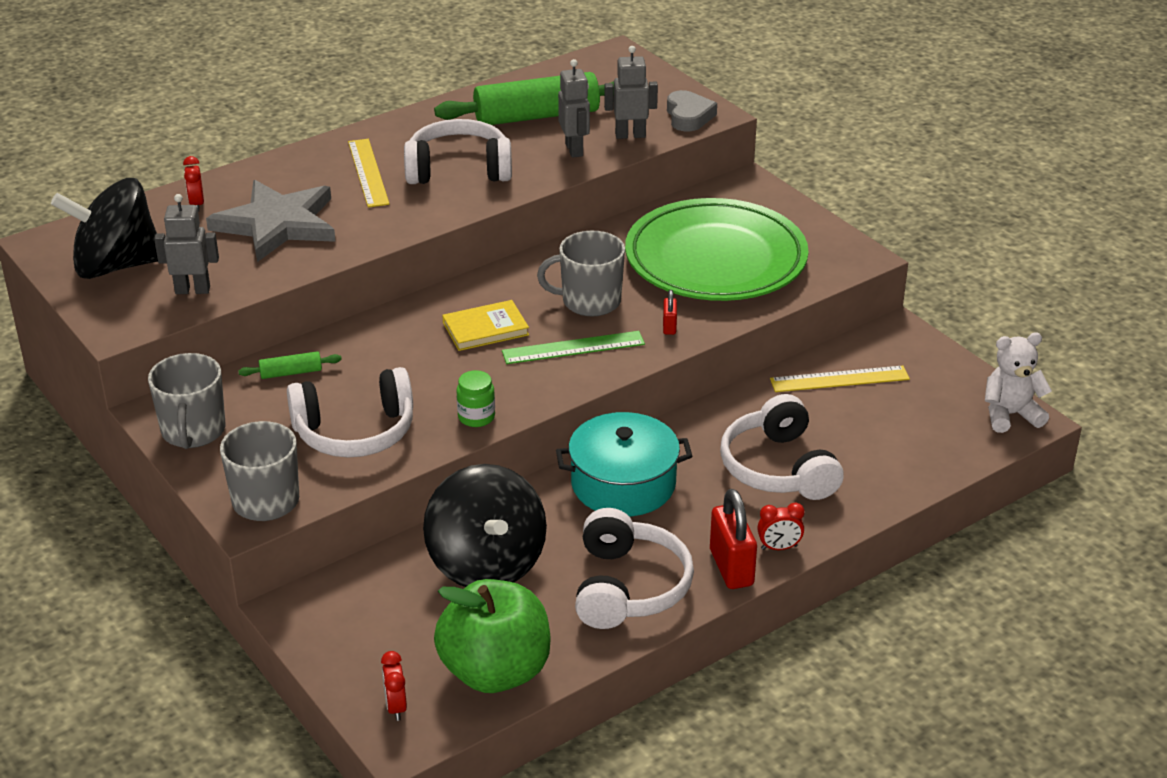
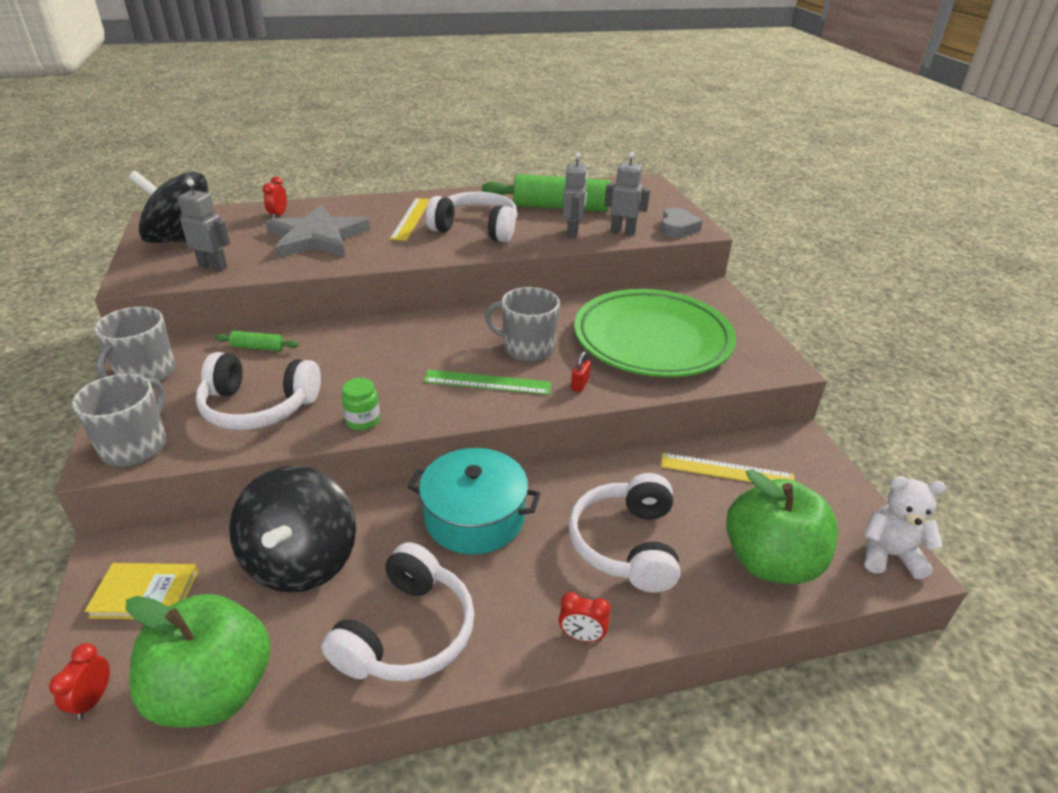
camera: 20 degrees right, 0 degrees up
yellow book [442,300,529,351] -> yellow book moved to [84,563,198,619]
red padlock [710,489,757,589] -> none
none -> green apple [726,469,838,584]

